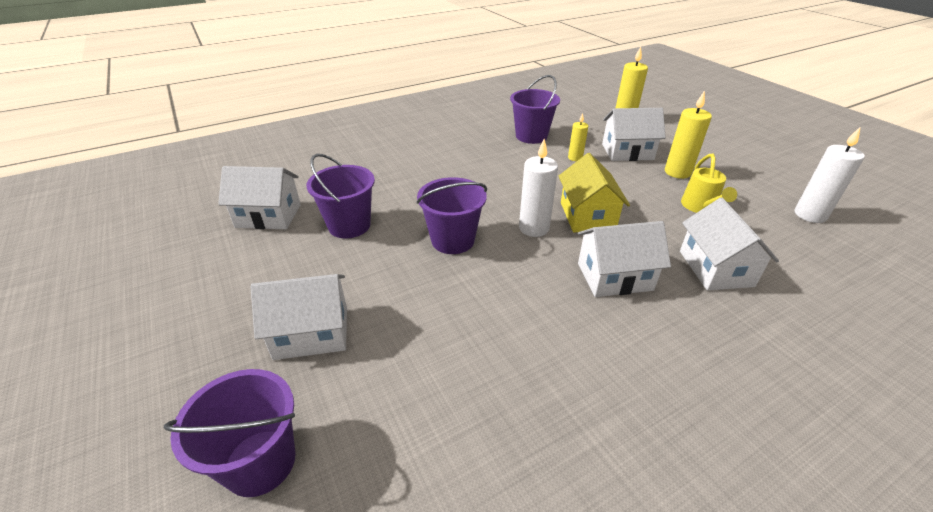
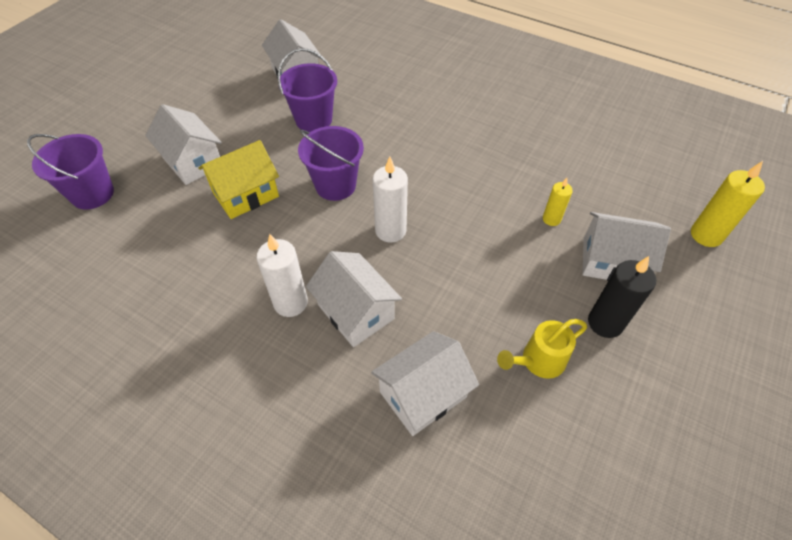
camera: 60 degrees right, 15 degrees up
purple bucket [510,75,560,144] -> none
yellow house [559,153,630,232] -> yellow house moved to [198,140,279,219]
white house [602,108,666,161] -> white house turned 45 degrees counterclockwise [582,212,671,281]
yellow candle [665,91,712,179] -> black candle [588,256,656,338]
white candle [794,127,865,223] -> white candle moved to [256,234,308,317]

